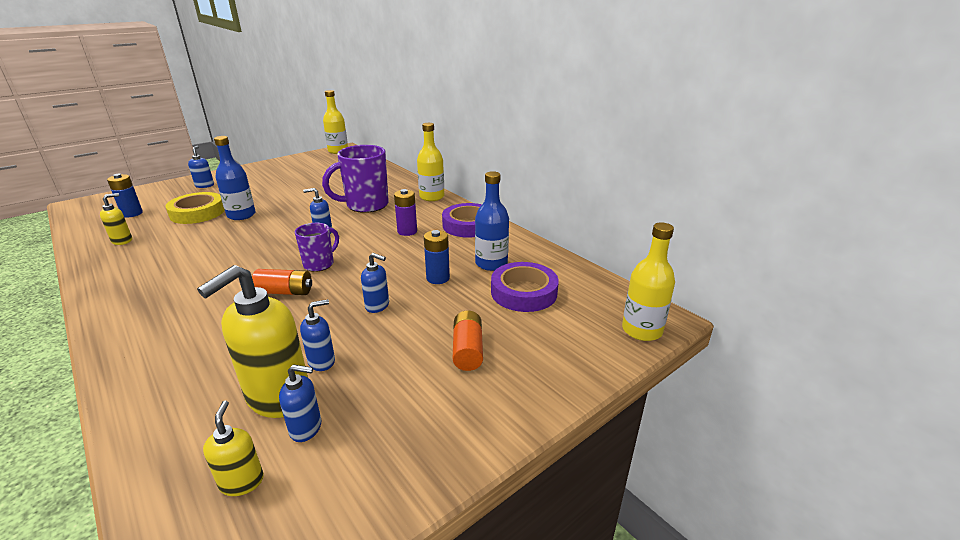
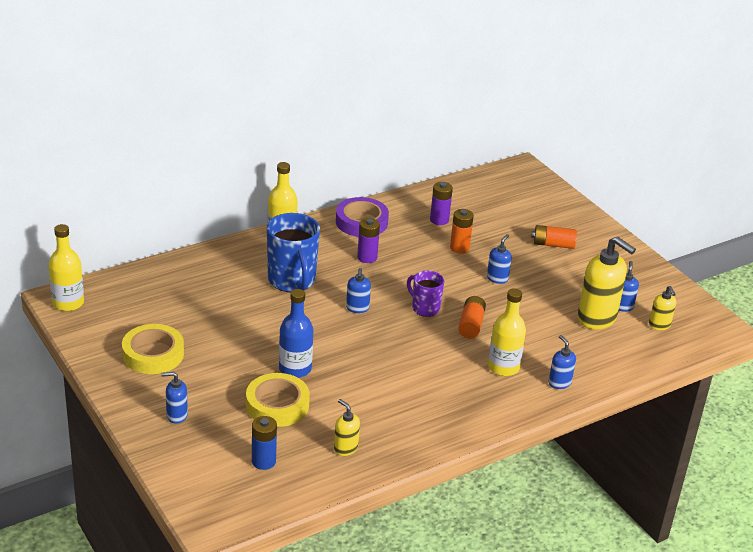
camera: 85 degrees left, 5 degrees up
yellow soap dispenser [203,401,264,496] -> yellow soap dispenser turned 105 degrees counterclockwise [649,286,676,330]
blue soap dispenser [300,299,335,371] -> blue soap dispenser moved to [548,335,576,389]
purple mug [322,145,389,213] -> blue mug [267,213,320,292]
blue battery [424,230,450,284] -> orange battery [450,209,474,253]
blue bottle [475,171,509,271] -> purple battery [430,182,453,225]
purple tape [491,262,559,312] -> none
yellow bottle [622,222,675,341] -> yellow bottle moved to [488,288,526,376]
none -> yellow tape [122,324,184,374]

